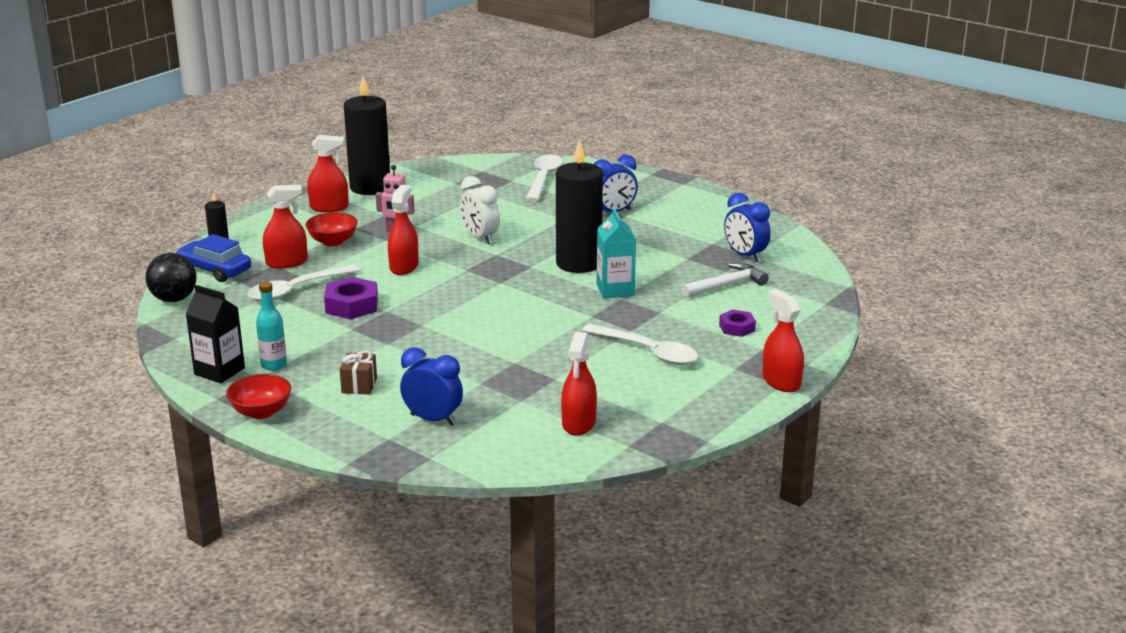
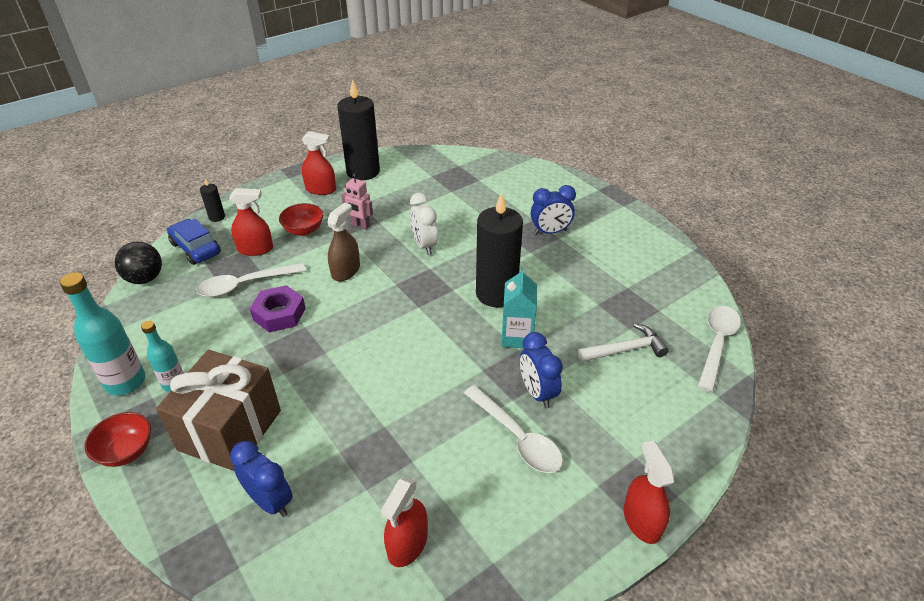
camera: 15 degrees right, 15 degrees up
black carton [186,285,245,383] -> turquoise bottle [60,272,145,396]
brown gift [340,351,377,395] -> brown gift [156,350,281,471], size x2.49
red spray bottle [388,185,419,275] -> brown spray bottle [327,203,360,281]
white spoon [526,155,563,202] -> white spoon moved to [698,306,741,392]
purple nut [719,310,756,337] -> none
blue clock [724,193,771,262] -> blue clock moved to [520,332,563,408]

